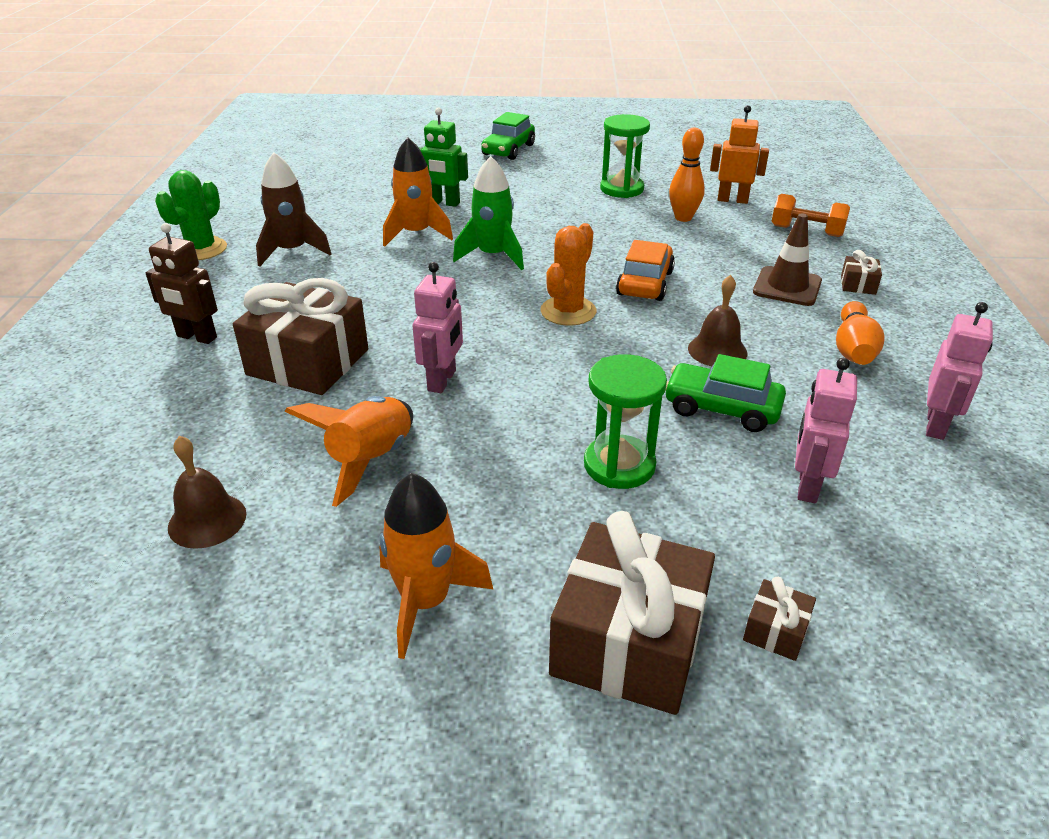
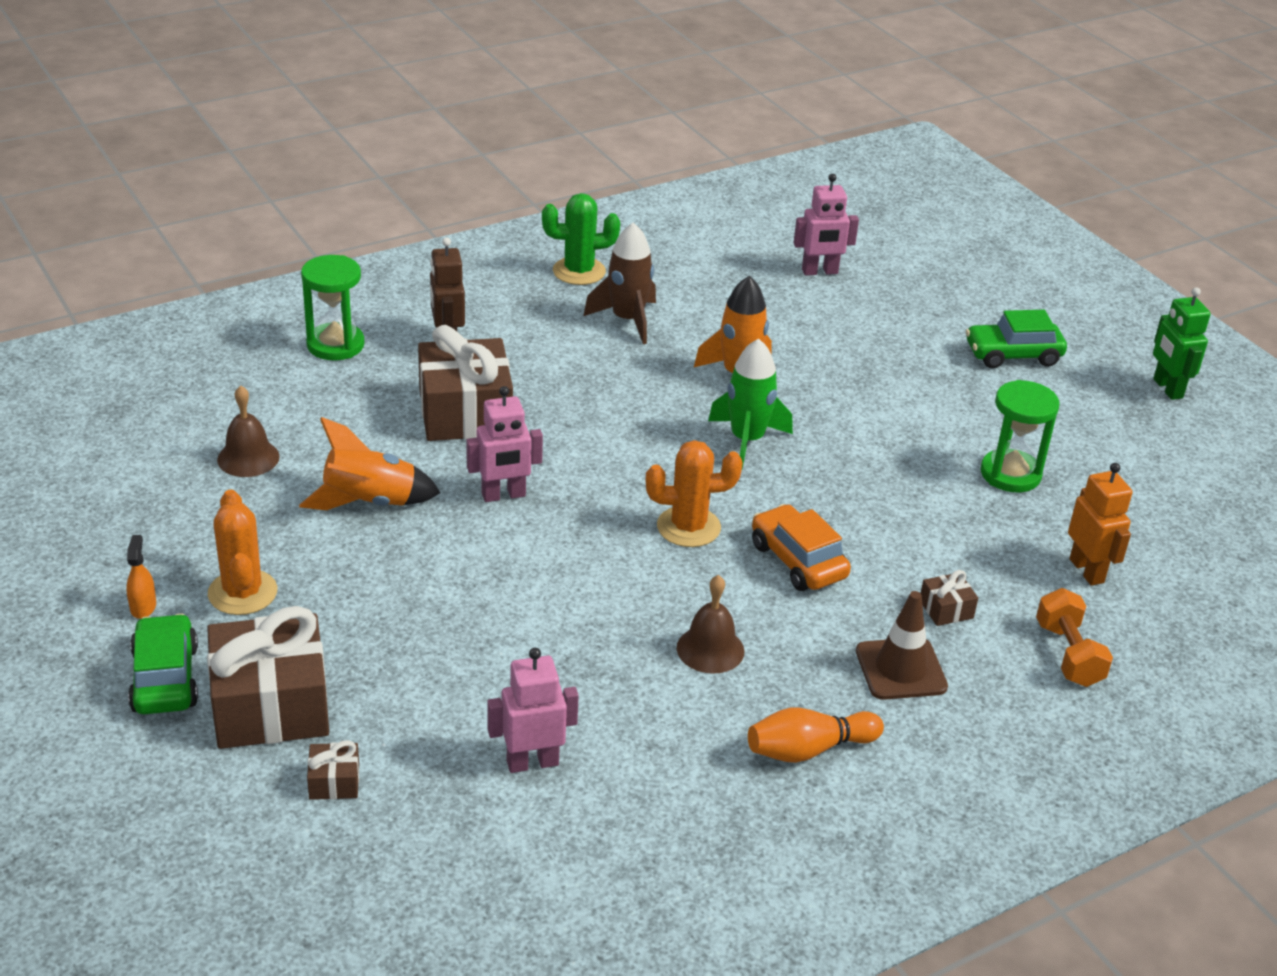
camera: 55 degrees right, 0 degrees up
orange rocket [380,473,493,659] -> orange cactus [208,489,277,615]
green robot [419,107,468,207] -> green robot moved to [1153,287,1211,400]
green hourglass [584,354,667,489] -> green hourglass moved to [301,255,365,360]
orange car [616,240,675,301] -> orange car turned 105 degrees counterclockwise [752,504,851,591]
green car [665,354,786,432] -> green car moved to [128,613,198,714]
orange bowling pin [669,128,705,222] -> none
brown gift [841,250,882,295] -> brown gift moved to [921,570,978,626]
pink robot [926,302,993,440] -> pink robot moved to [794,174,859,275]
none -> orange spray bottle [126,535,156,619]

